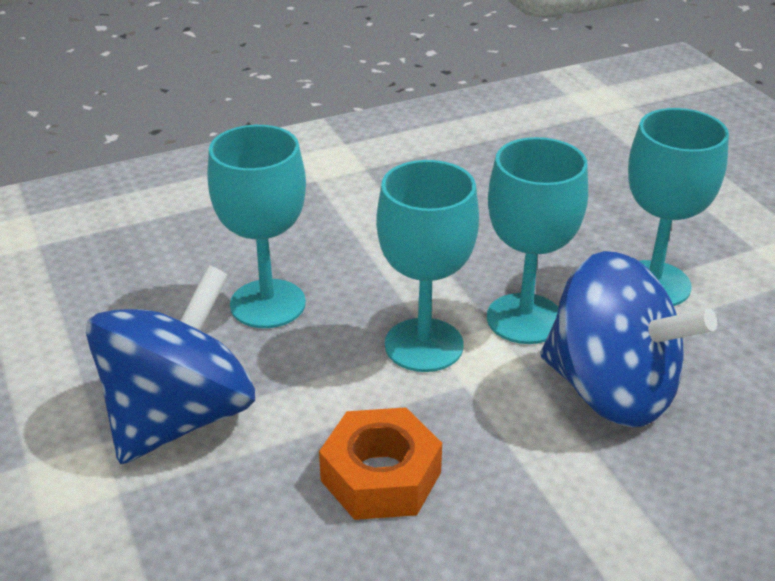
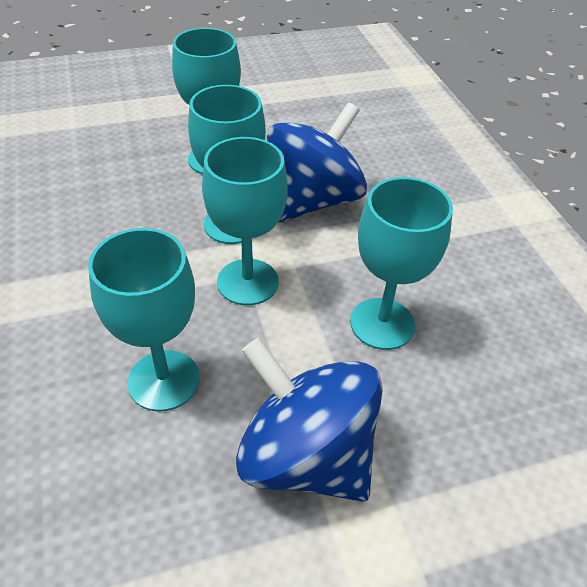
camera: 85 degrees left, 10 degrees up
orange nut [319,407,442,520] -> turquoise goblet [350,177,453,350]

